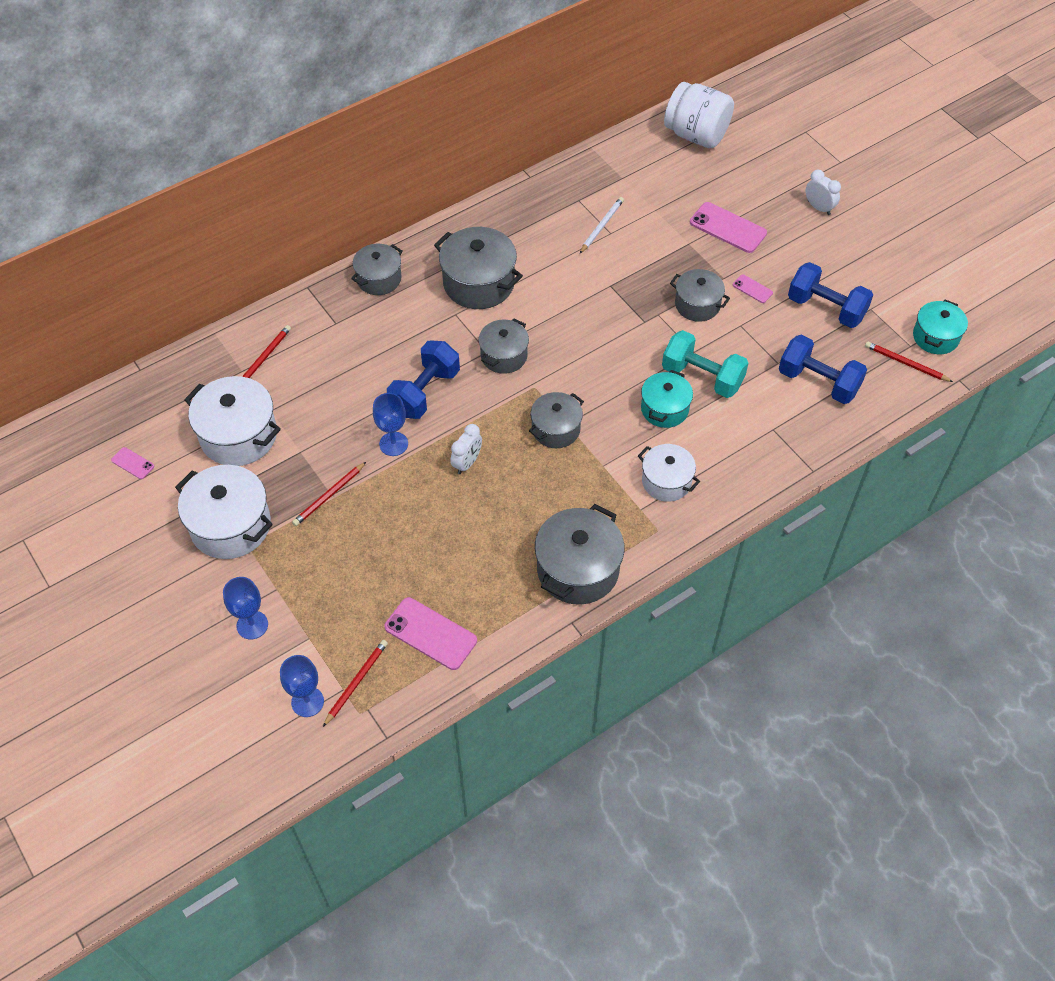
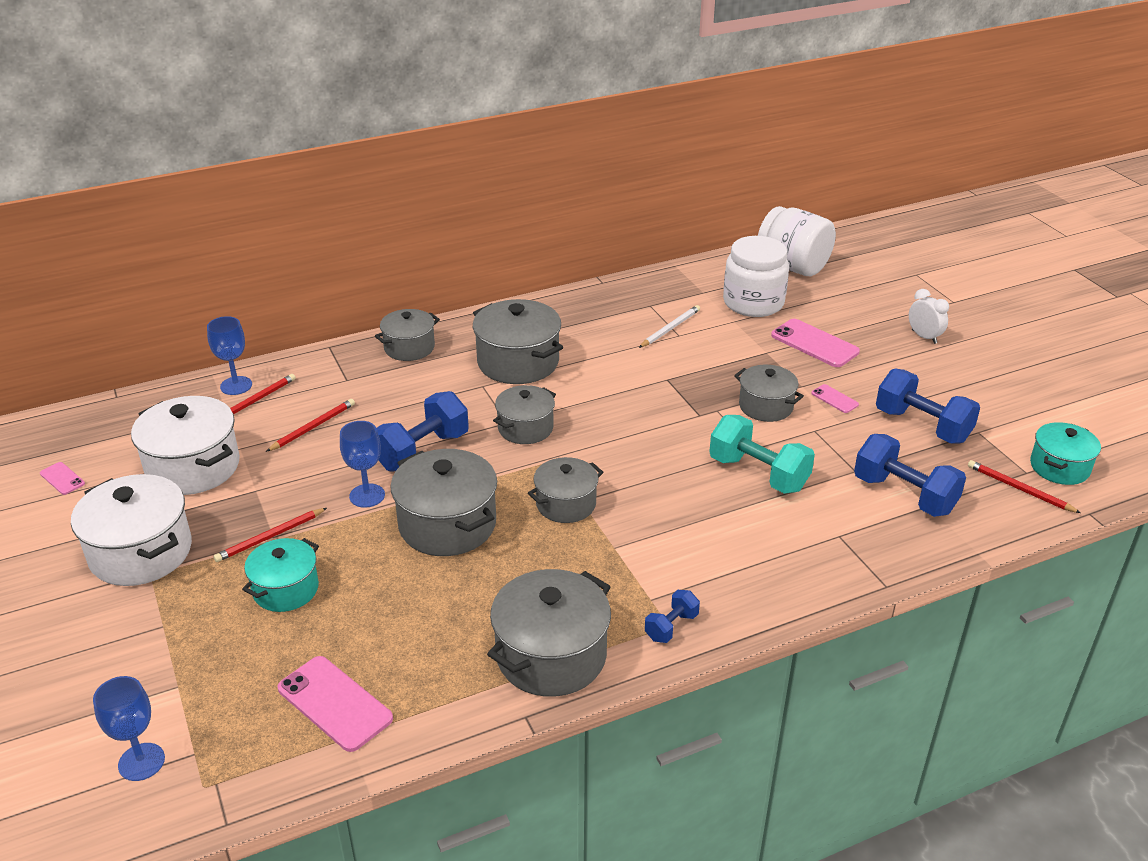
camera: 10 degrees right, 20 degrees down
blue goblet [223,577,268,639] -> blue goblet moved to [207,316,252,395]
red pencil [323,640,388,727] -> red pencil moved to [266,399,355,452]
white clock [450,424,482,474] -> grey pot [391,449,497,556]
white pot [638,444,700,502] -> none
turquoise pot [641,370,693,428] -> turquoise pot moved to [242,538,319,612]
none -> blue dumbbell [645,590,700,643]
none -> white jar [723,236,789,317]

